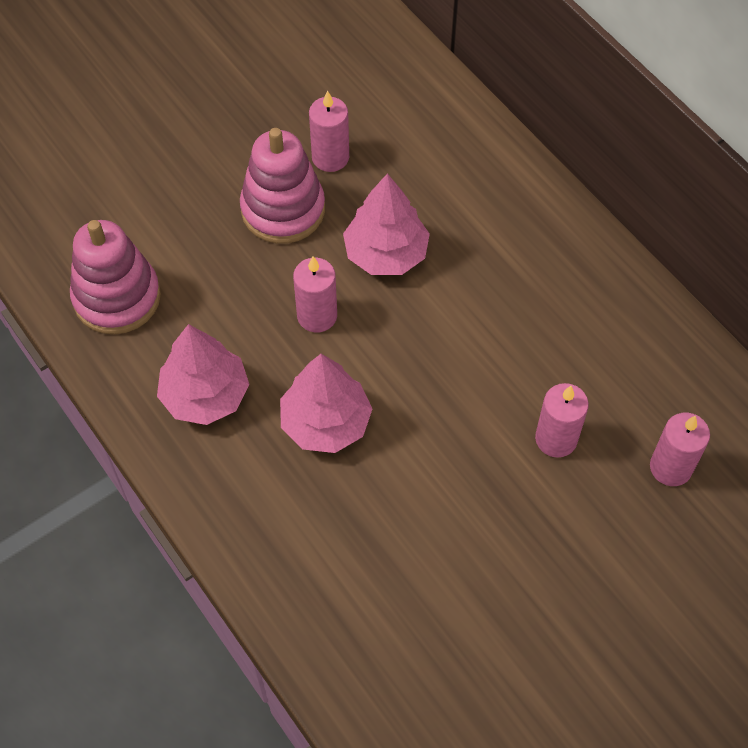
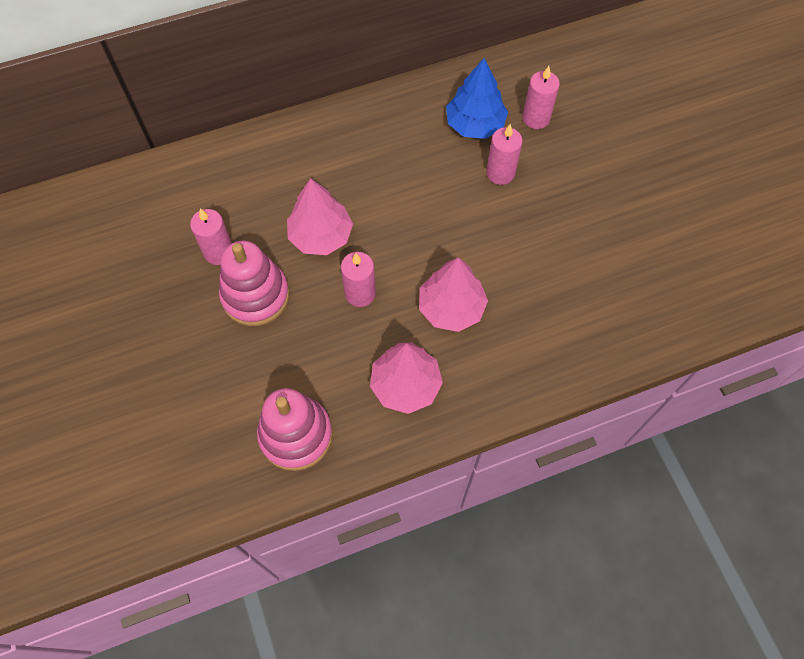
camera: 75 degrees left, 5 degrees up
none -> blue tree [446,58,508,139]

